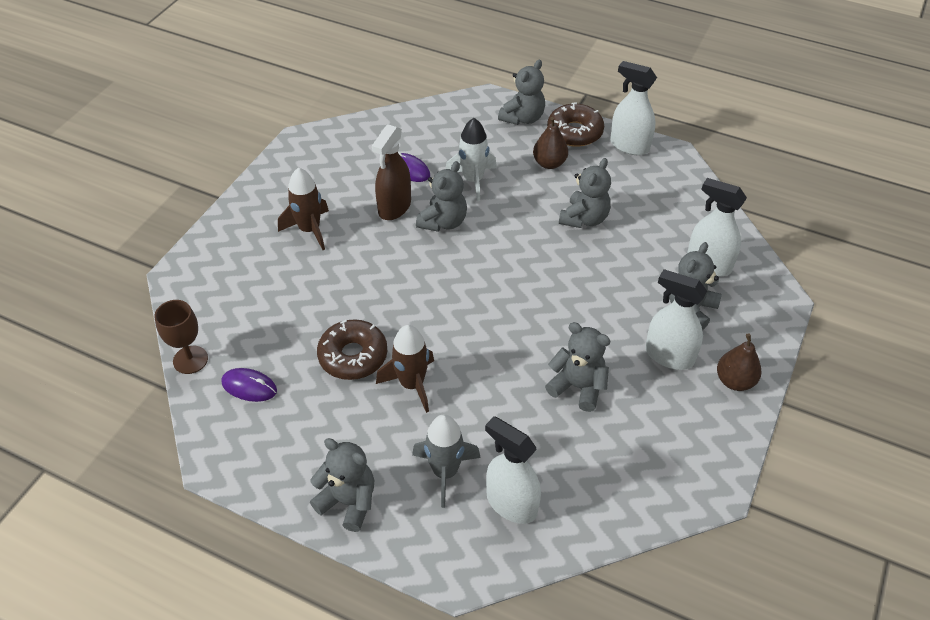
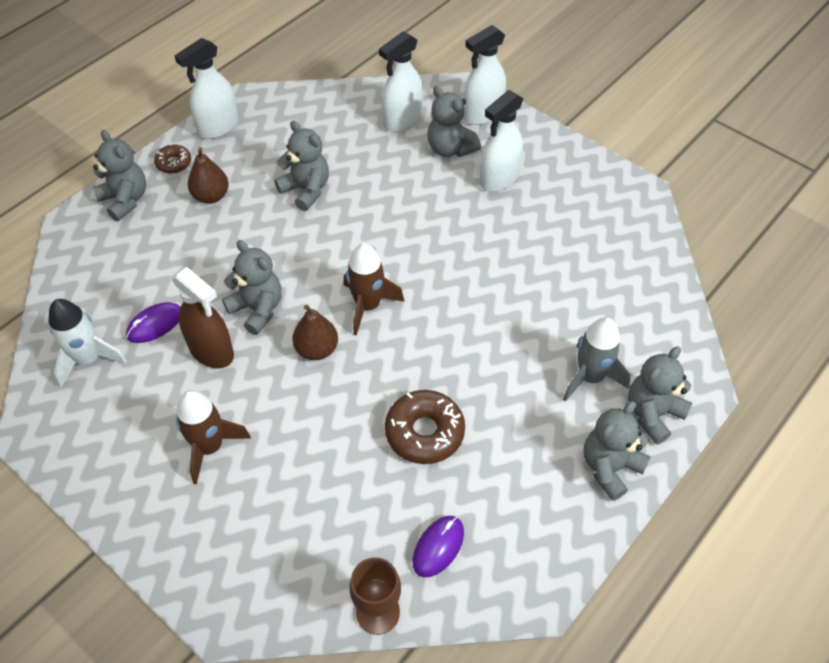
camera: 75 degrees left, 5 degrees up
brown rocket [376,325,434,413] -> brown rocket moved to [344,243,405,336]
white rocket [445,118,497,202] -> white rocket moved to [49,299,127,387]
white spray bottle [485,416,541,524] -> white spray bottle moved to [463,25,506,125]
grey teddy bear [545,322,611,412] -> grey teddy bear moved to [628,346,692,445]
brown donut [547,102,604,147] -> brown donut [154,144,191,173], size x0.56
brown pear [717,333,762,391] -> brown pear moved to [292,305,338,360]

